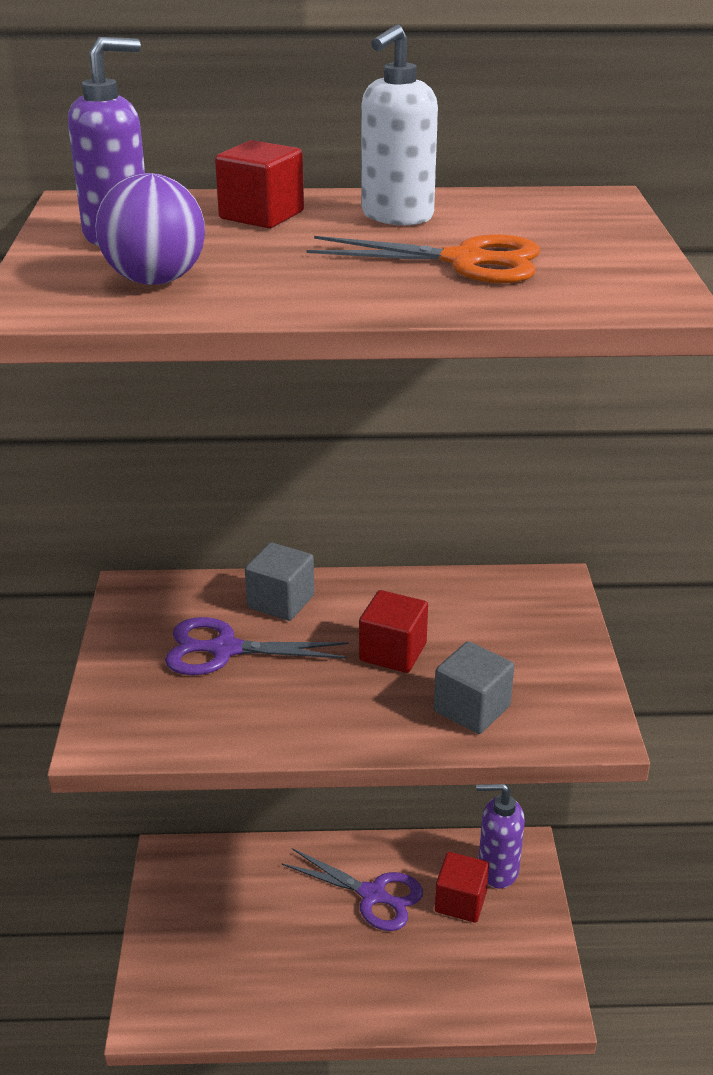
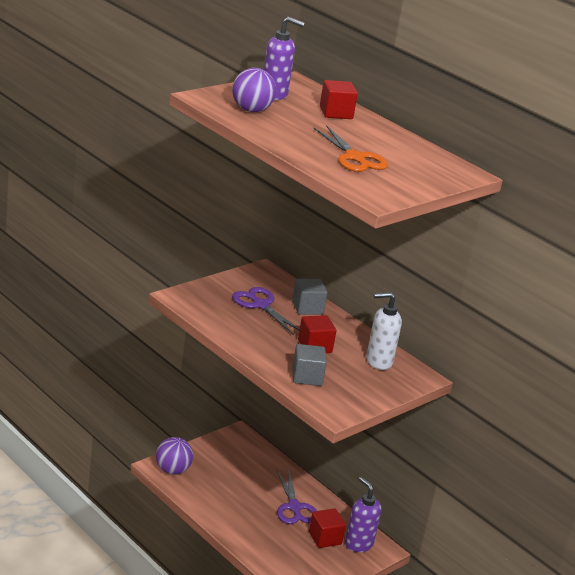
camera: 45 degrees right, 5 degrees down
white soap dispenser [361,24,438,225] -> white soap dispenser moved to [366,292,402,370]
none -> purple ball [156,437,193,475]

